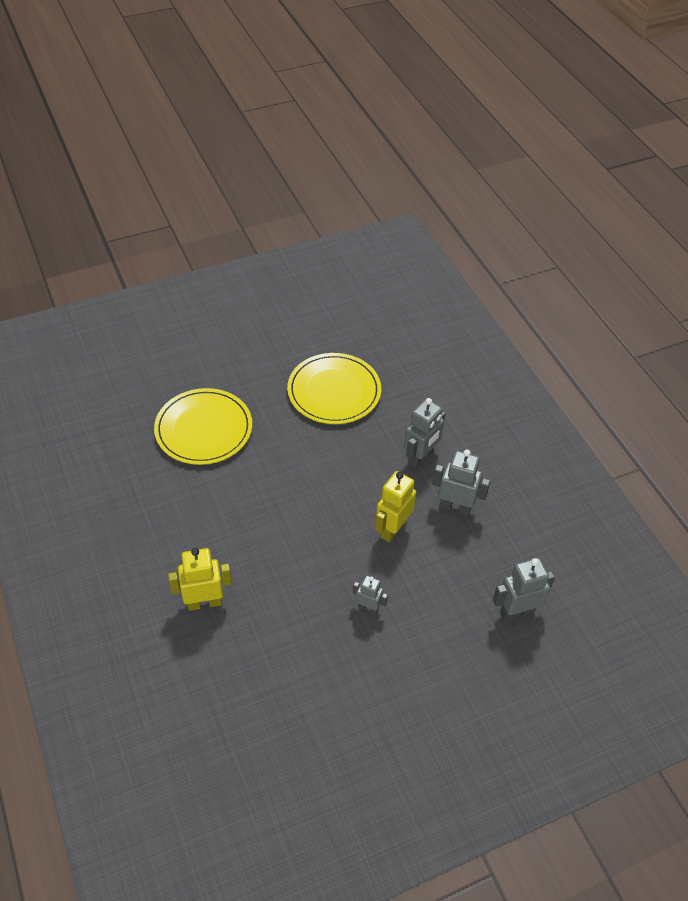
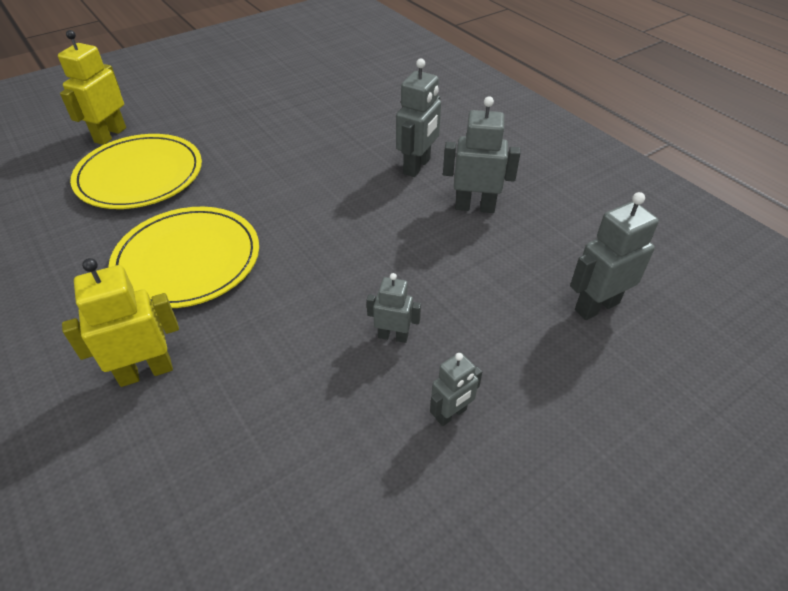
camera: 10 degrees left, 5 degrees down
yellow plate [287,353,381,424] -> yellow plate moved to [108,207,259,308]
yellow robot [375,471,416,543] -> yellow robot moved to [58,30,126,145]
none -> grey robot [430,353,482,426]

